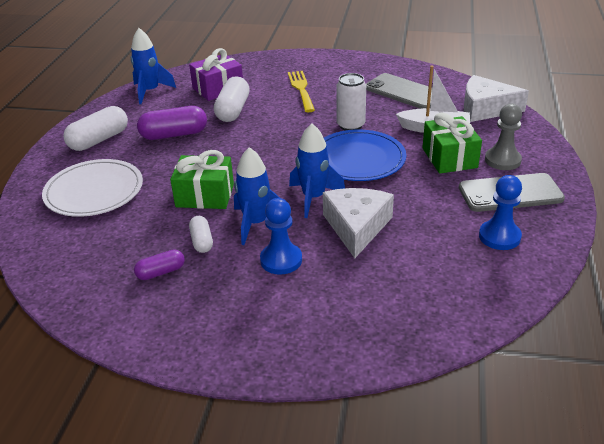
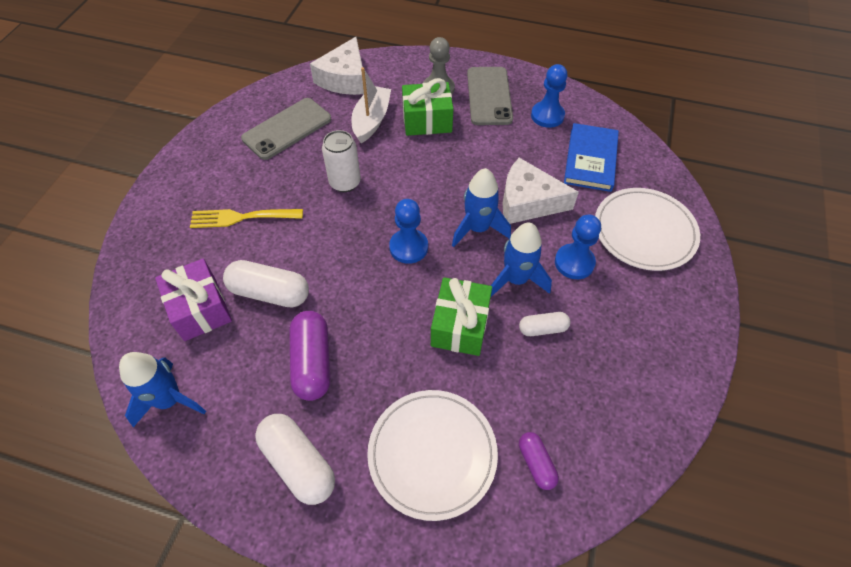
camera: 85 degrees left, 20 degrees up
purple capsule [134,249,185,280] -> purple capsule moved to [519,432,559,490]
blue plate [324,130,406,181] -> none
none -> blue pawn [389,199,428,264]
none -> blue book [564,123,619,192]
none -> white plate [595,188,700,271]

